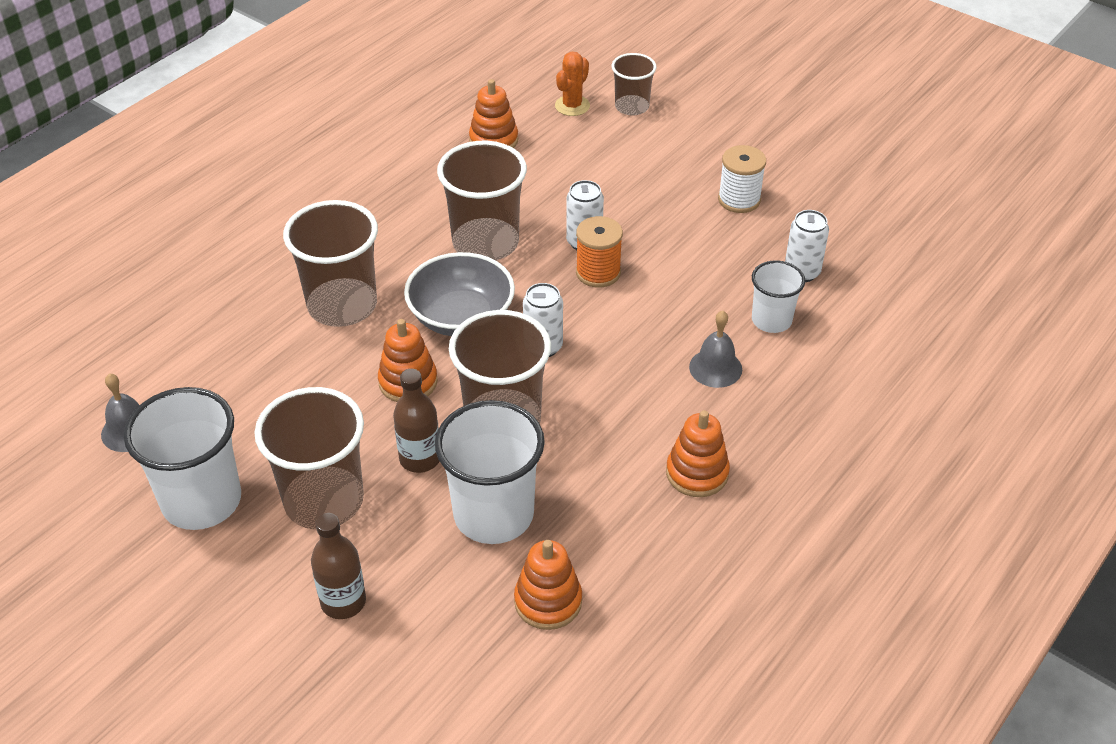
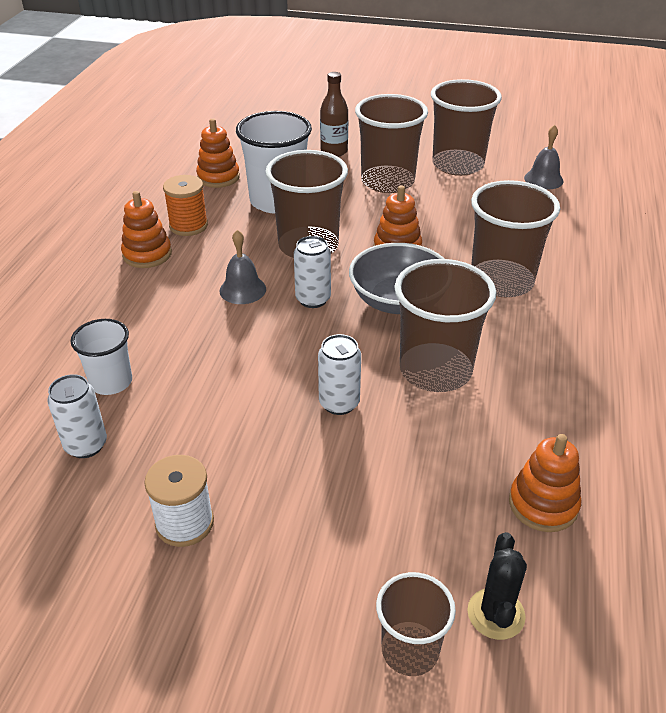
camera: 155 degrees right, 5 degrees down
white cup [124,387,241,530] -> brown cup [431,79,502,176]
brown bottle [393,369,439,473] -> none
orange cactus [555,52,590,116] -> black cactus [467,532,527,640]
orange spool [576,216,623,288] -> orange spool moved to [163,175,208,236]
grey bell [689,311,742,388] -> grey bell moved to [219,230,266,304]

